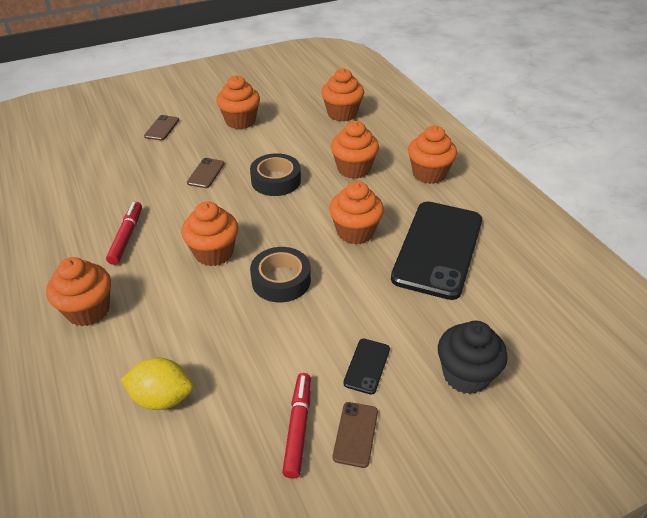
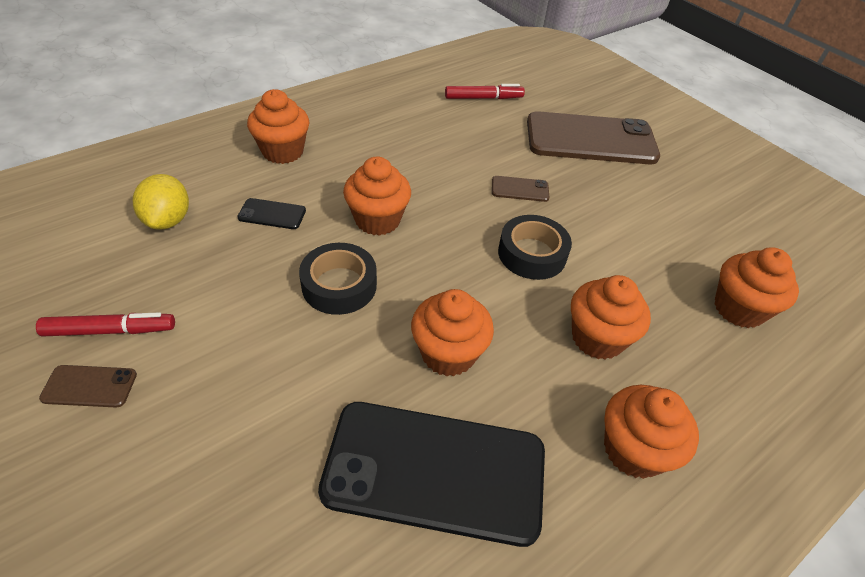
camera: 75 degrees right, 5 degrees up
red marker [106,202,142,265] -> red marker moved to [445,84,525,99]
brown phone [144,115,179,141] -> brown phone [527,111,660,164], size x2.47
orange cupcake [216,75,260,129] -> none
black phone [343,339,390,395] -> black phone moved to [237,198,306,229]
black cupcake [438,321,508,394] -> none

